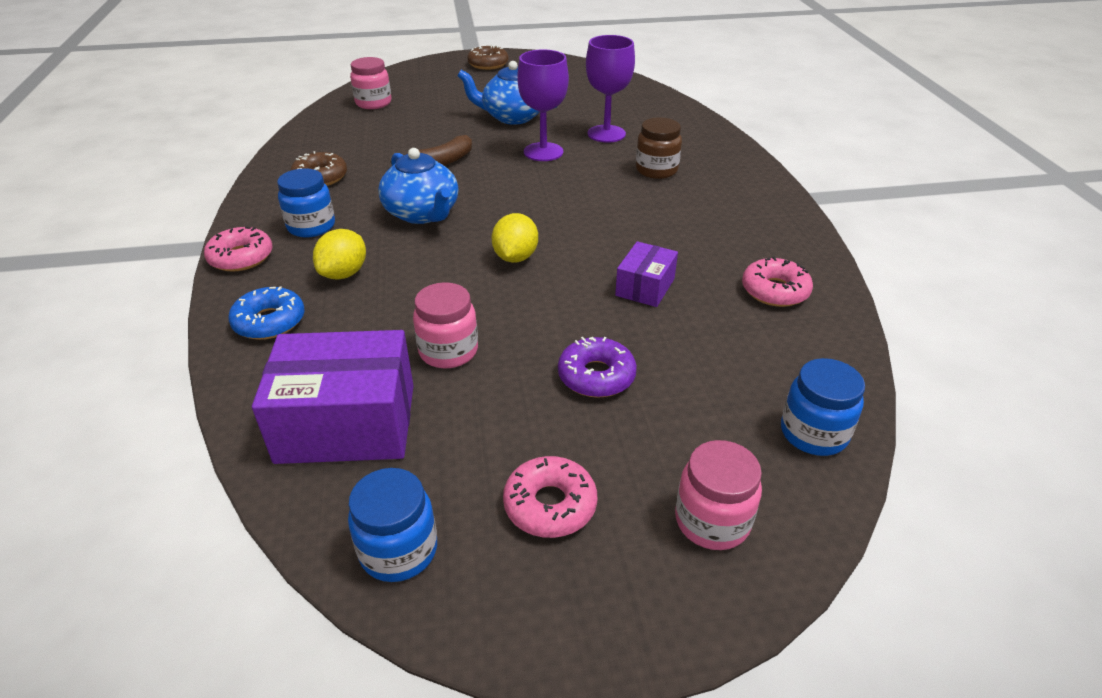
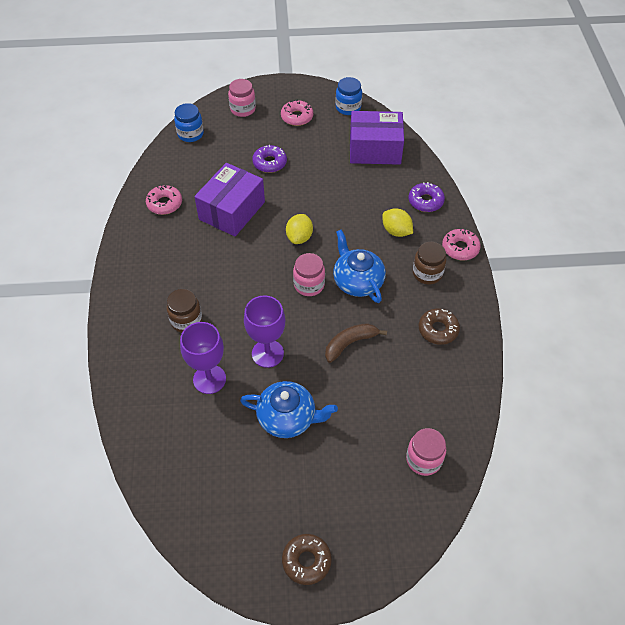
camera: 175 degrees left, 15 degrees up
blue donut [228,286,305,340] -> purple donut [409,182,445,212]
blue jar [277,168,335,238] -> brown jar [413,242,446,284]
yellow lemon [313,229,366,280] -> yellow lemon turned 75 degrees counterclockwise [382,208,413,237]
pink jar [413,282,478,368] -> pink jar moved to [293,253,325,296]
purple box [615,241,678,307] -> purple box [194,163,265,236], size x1.88

